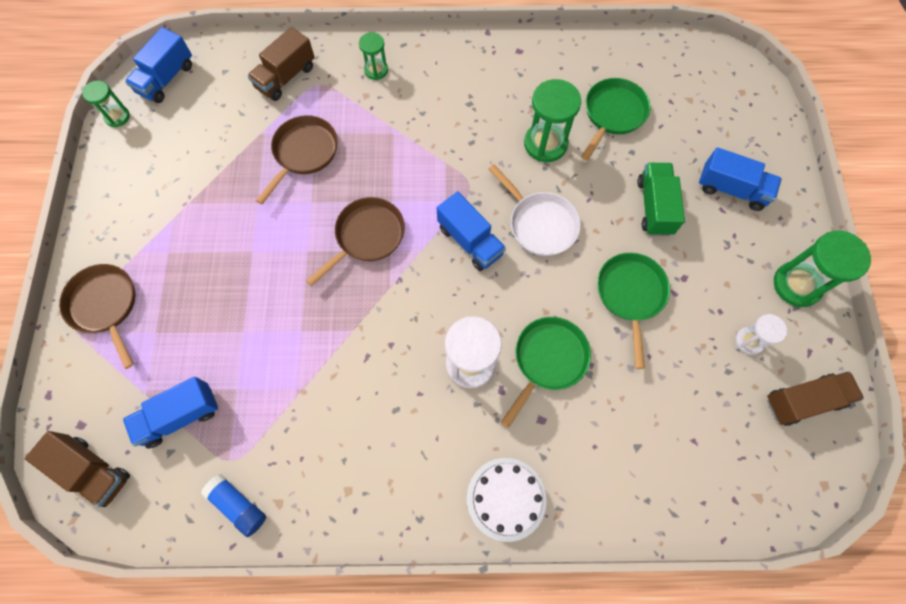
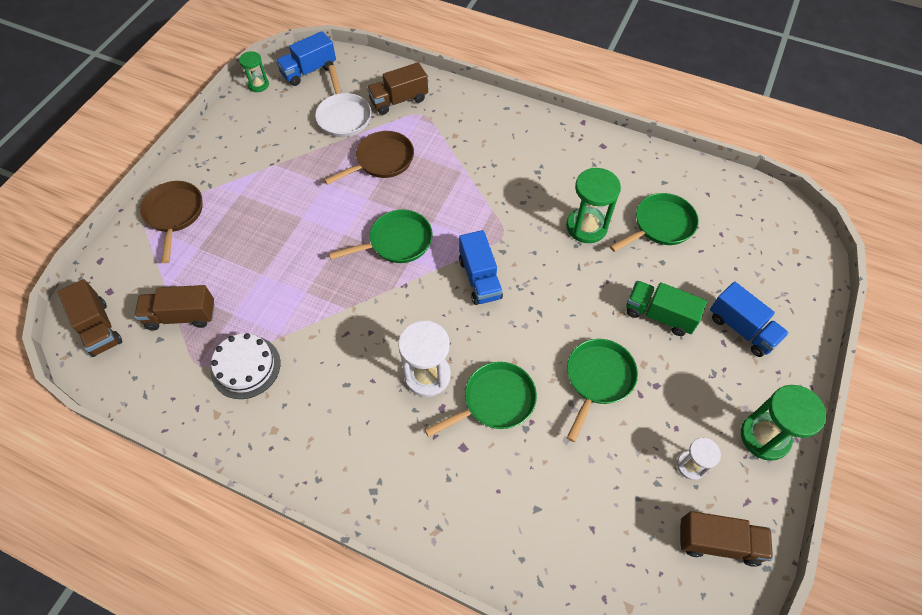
camera: 25 degrees right, 10 degrees down
blue truck [123,377,218,448] -> brown truck [134,285,215,330]
blue glue stick [201,474,266,537] -> none
brown pan [306,197,405,286] -> green pan [329,210,433,263]
green hourglass [359,32,388,80] -> none
white cake [467,458,547,542] -> white cake moved to [211,333,280,399]
white pan [489,164,581,256] -> white pan moved to [315,65,371,137]
green truck [637,163,685,236] -> green truck turned 90 degrees counterclockwise [626,280,707,336]

